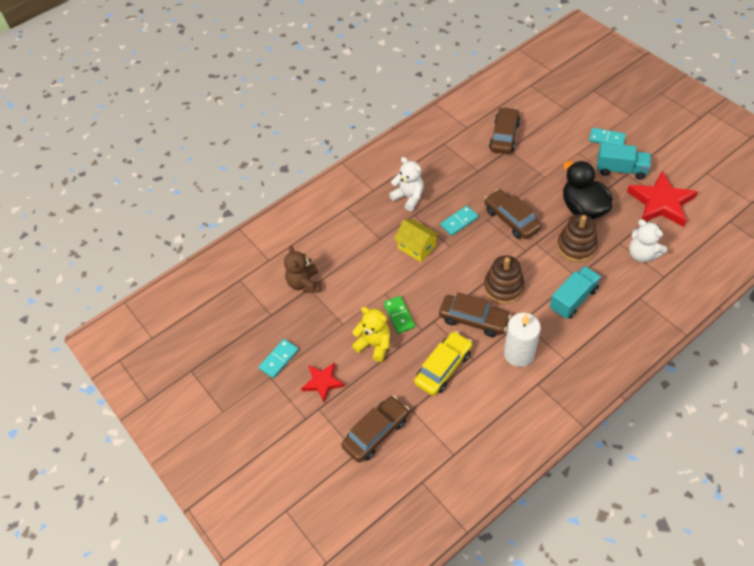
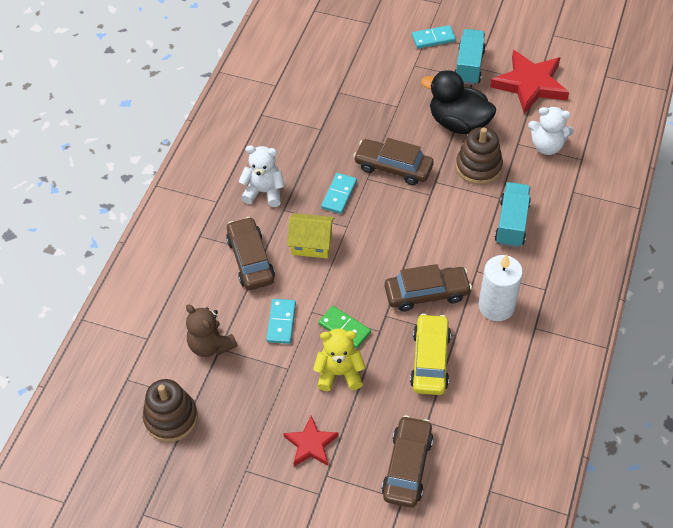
camera: 35 degrees left, 0 degrees up
turquoise domino [259,339,299,378] -> turquoise domino moved to [266,299,296,344]
brown stacking toy [484,255,525,304] -> brown stacking toy moved to [143,379,198,442]
brown car [489,107,520,154] -> brown car moved to [226,217,275,290]
turquoise truck [597,143,651,180] -> turquoise truck turned 60 degrees counterclockwise [454,29,486,85]

